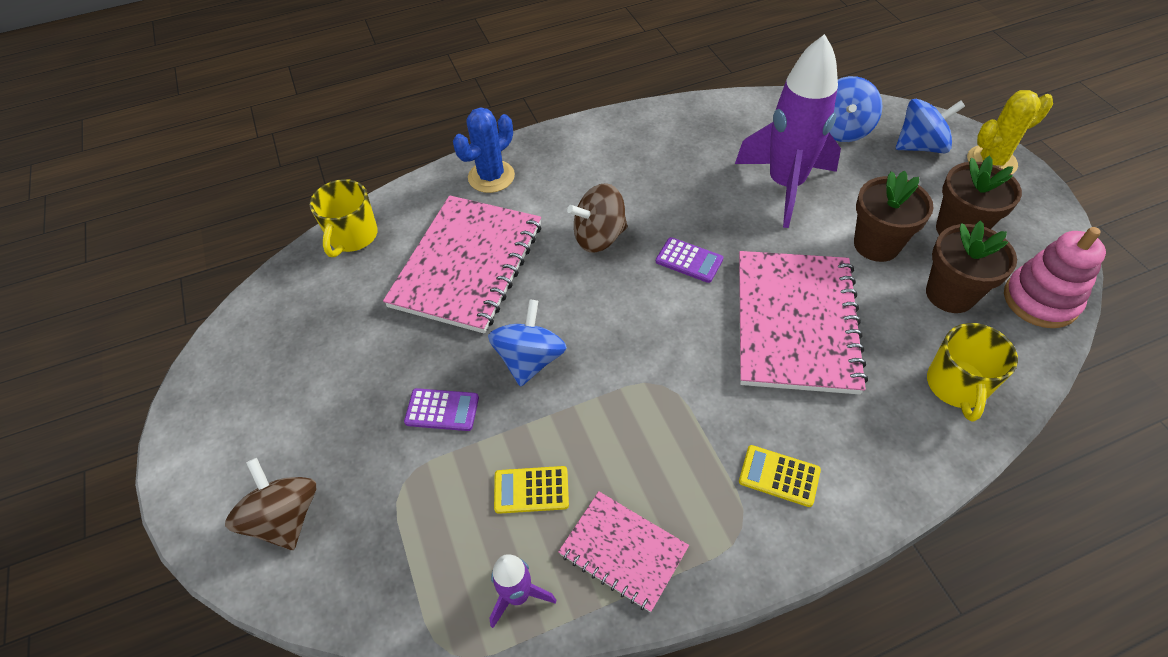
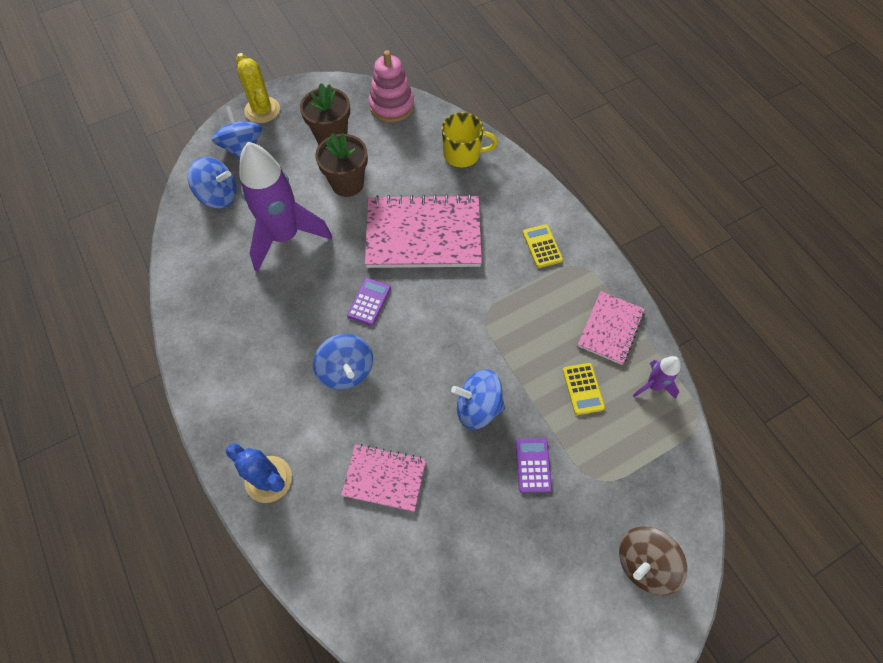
camera: 100 degrees left, 10 degrees up
yellow mug [310,179,378,257] -> none
pink notebook [383,195,541,333] -> pink notebook [341,444,426,511], size x0.55
brown spinning top [567,183,628,253] -> blue spinning top [313,334,373,390]
yellow calculator [739,445,821,507] -> yellow calculator turned 150 degrees clockwise [523,224,563,268]
brown flower pot [926,221,1017,313] -> none

